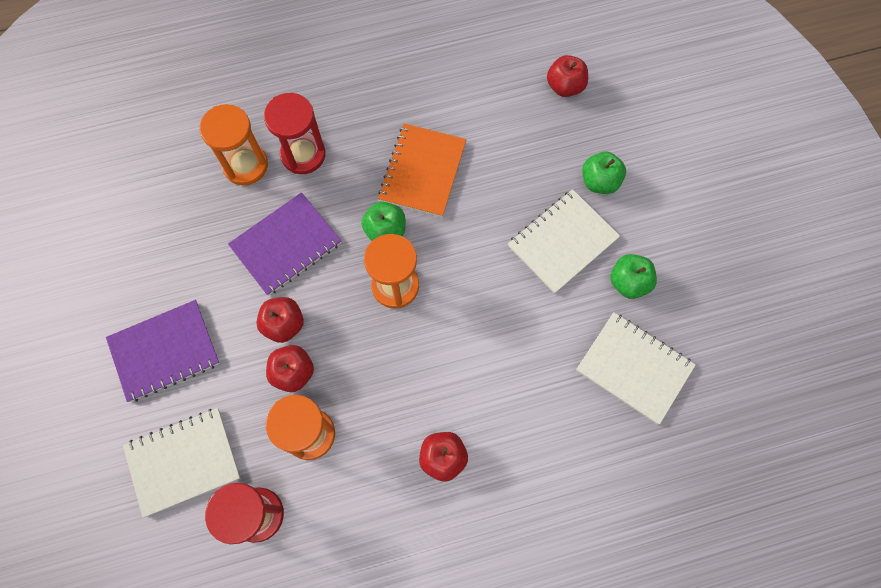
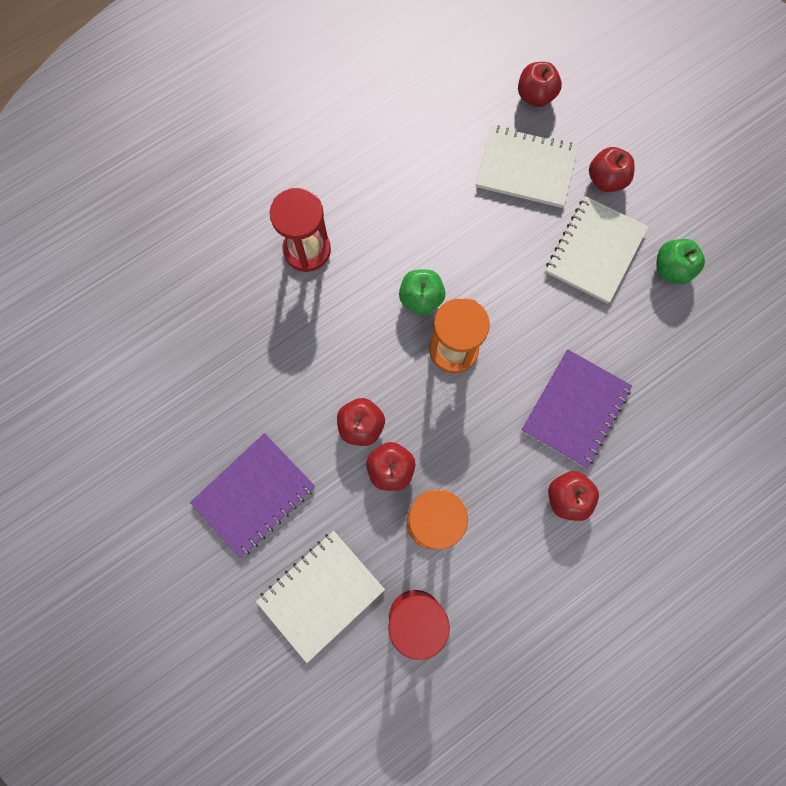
camera: 20 degrees left, 5 degrees up
orange hourglass [200,104,268,185] -> none
purple notebook [228,192,341,296] -> purple notebook moved to [521,349,632,468]
orange notebook [378,123,466,217] -> none
white notebook [576,312,696,424] -> white notebook moved to [476,125,578,208]
green apple [582,152,626,194] -> red apple [589,147,635,192]

